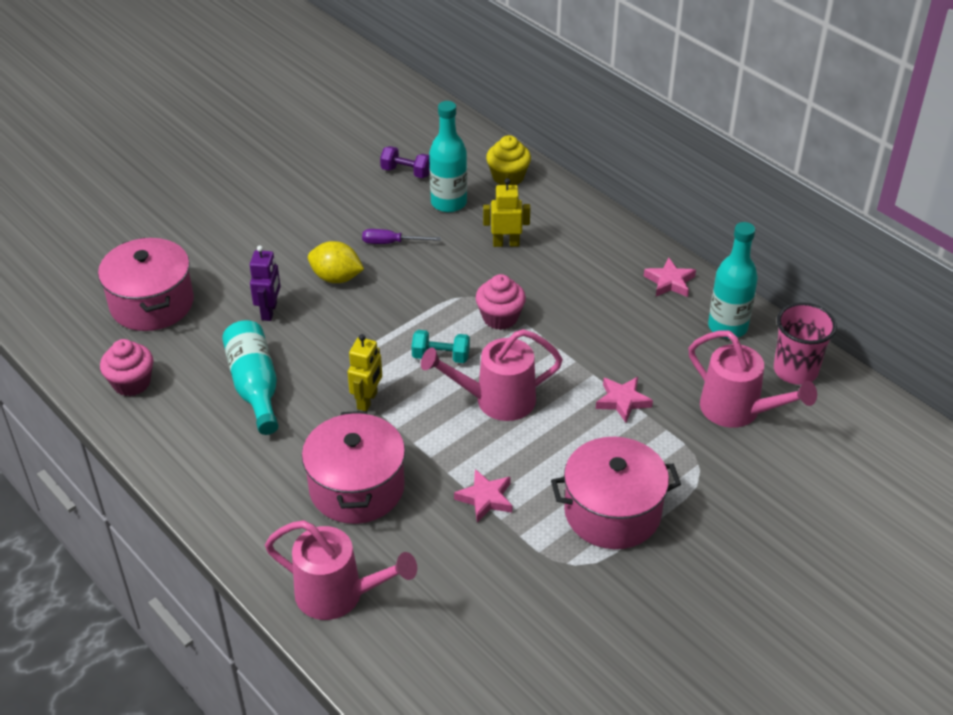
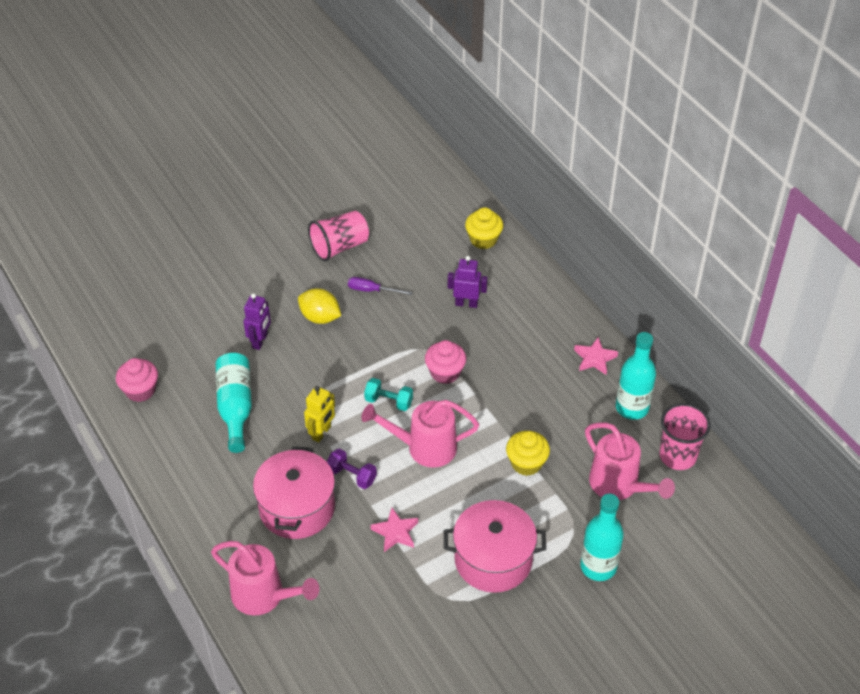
camera: 10 degrees right, 5 degrees up
pink pot [98,238,194,331] -> none
purple dumbbell [380,146,430,178] -> purple dumbbell moved to [327,449,377,489]
turquoise bottle [429,101,467,212] -> turquoise bottle moved to [580,494,624,581]
yellow robot [483,178,530,247] -> purple robot [448,256,488,308]
pink star [596,377,653,423] -> yellow cupcake [506,431,550,476]
none -> pink cup [308,211,369,261]

